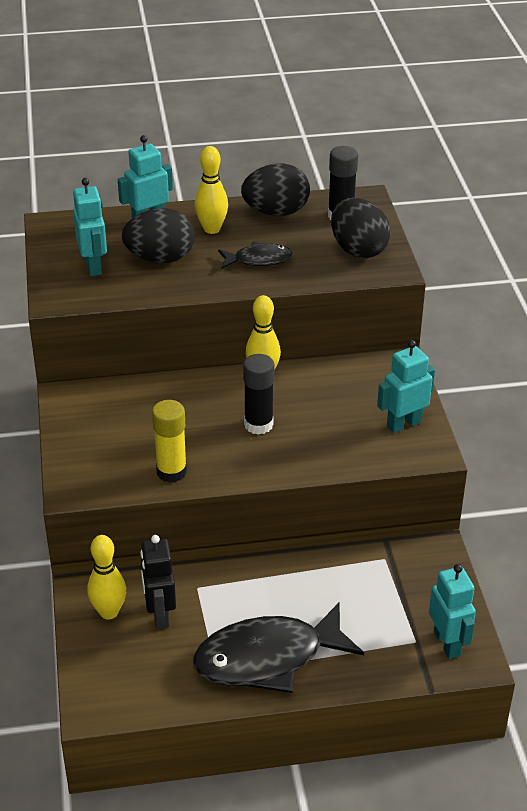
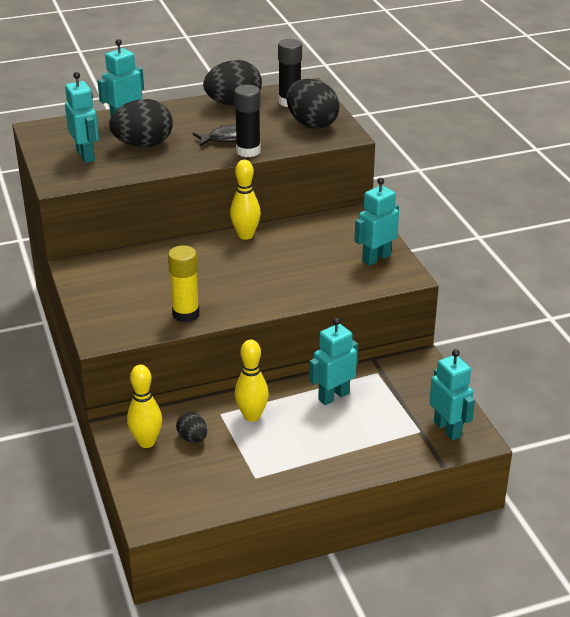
camera: 10 degrees left, 5 degrees down
black robot [140,535,176,629] -> black egg [176,412,207,443]
black fish [193,602,364,693] -> none
yellow bowling pin [195,146,228,234] -> yellow bowling pin moved to [235,339,269,422]
black glue stick [243,354,275,435] -> black glue stick moved to [234,85,261,157]
none -> turquoise robot [309,318,358,405]

